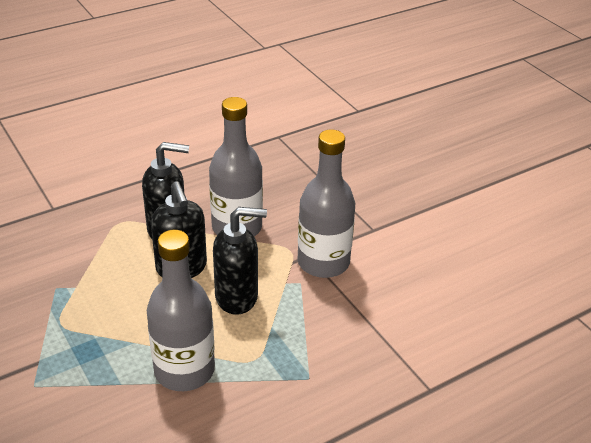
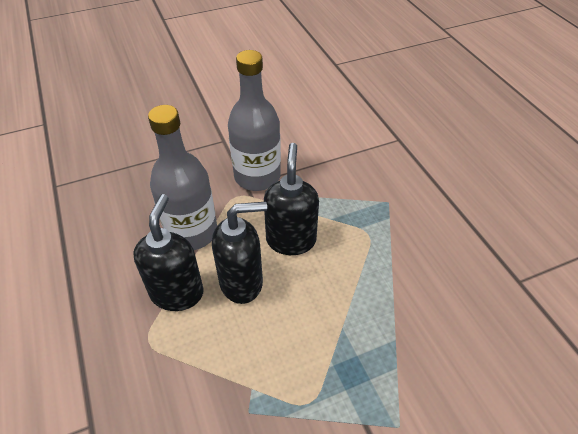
camera: 80 degrees left, 10 degrees up
grey bottle [147,230,215,391] -> none

